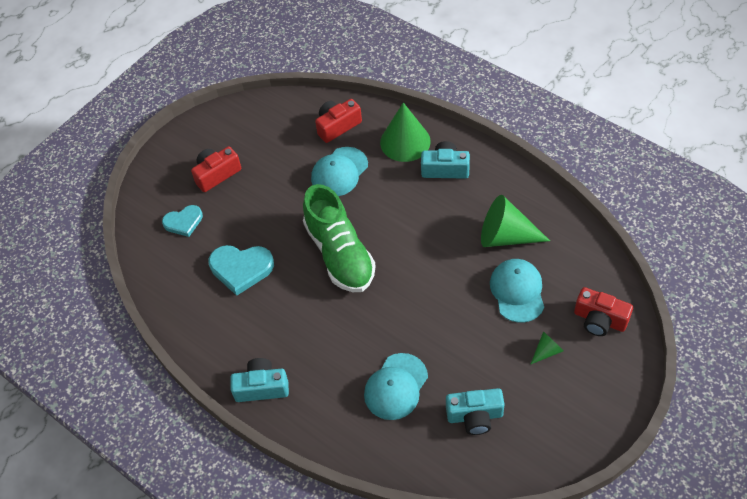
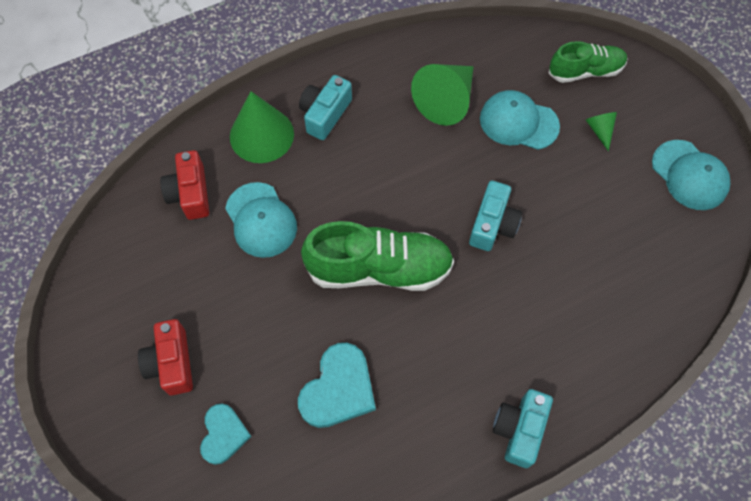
camera: 70 degrees left, 10 degrees up
turquoise cap [364,353,428,420] -> turquoise cap moved to [652,140,730,210]
turquoise camera [446,388,505,435] -> turquoise camera moved to [469,181,522,251]
red camera [574,287,633,336] -> green shoe [548,41,627,83]

